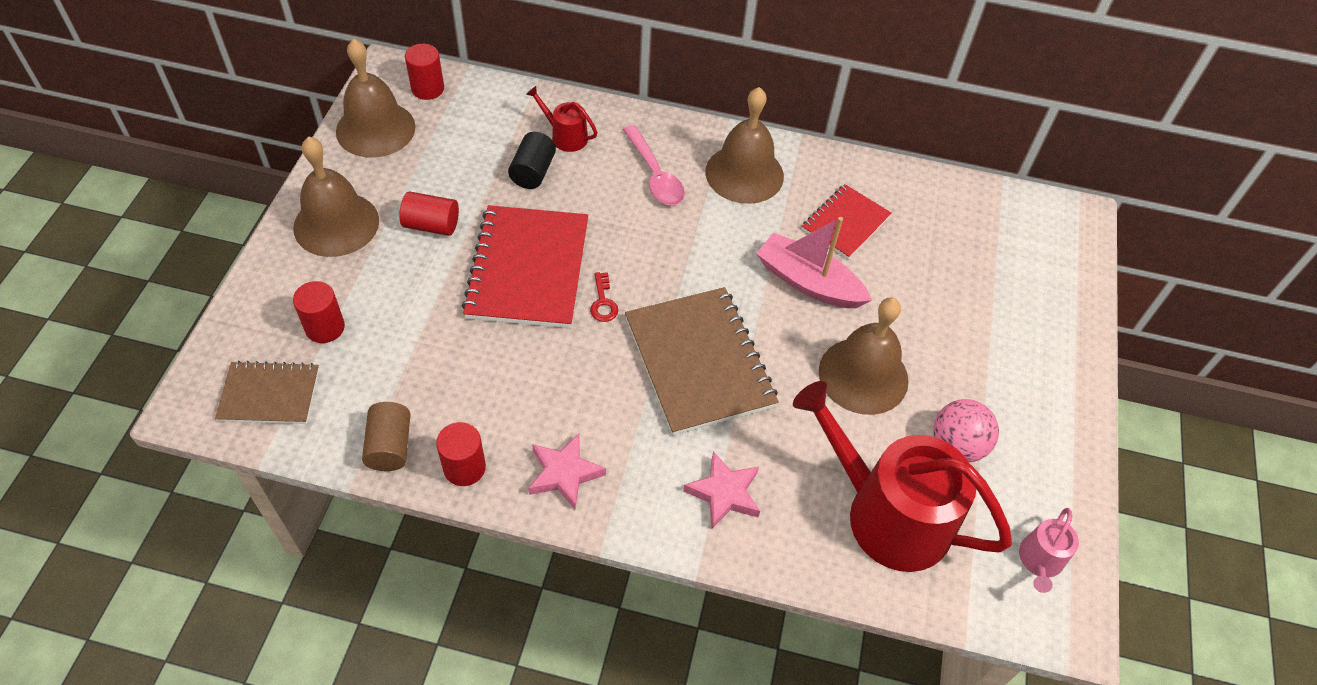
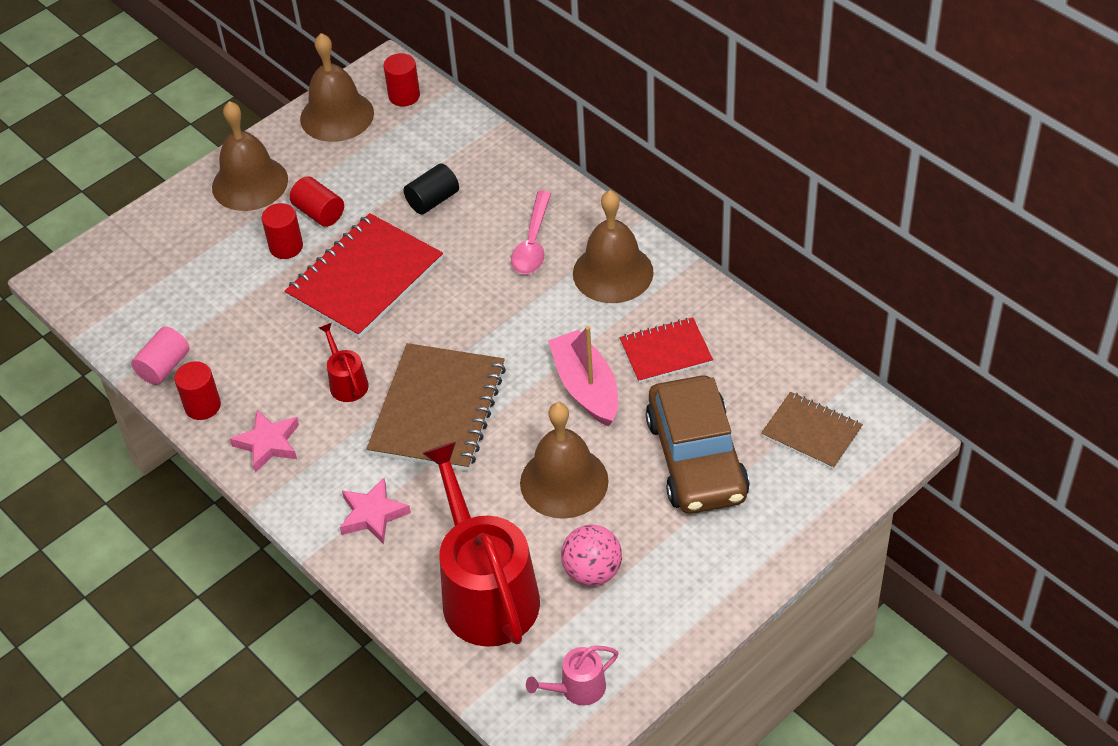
camera: 40 degrees right, 5 degrees down
brown notebook [215,361,319,424] -> brown notebook moved to [761,392,863,470]
red cylinder [293,281,345,343] -> red cylinder moved to [262,203,303,259]
brown cylinder [362,402,411,471] -> pink cylinder [131,327,189,385]
red watering can [526,86,598,152] -> red watering can moved to [319,323,369,402]
red key [590,272,618,322] -> none
none -> brown car [646,376,750,514]

